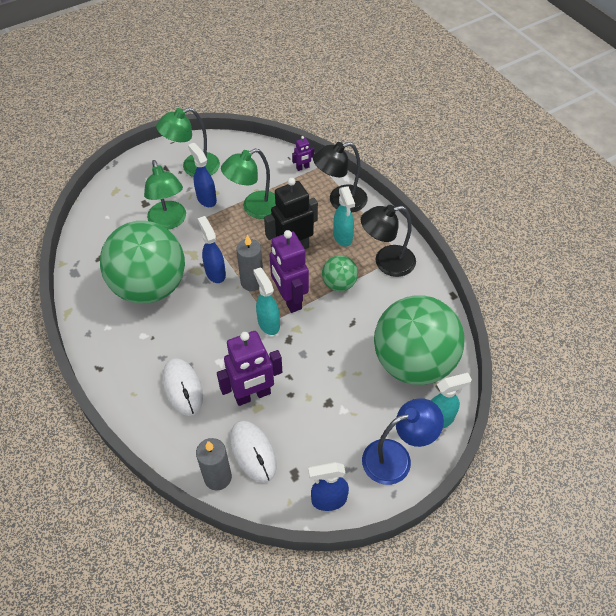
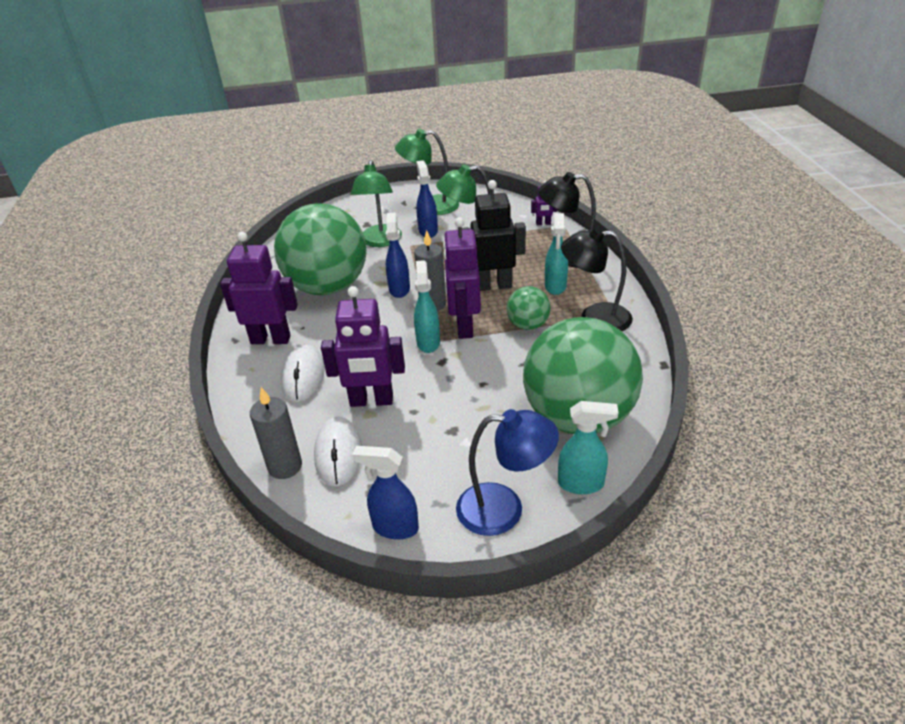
camera: 25 degrees right, 15 degrees down
none -> purple robot [220,232,298,344]

